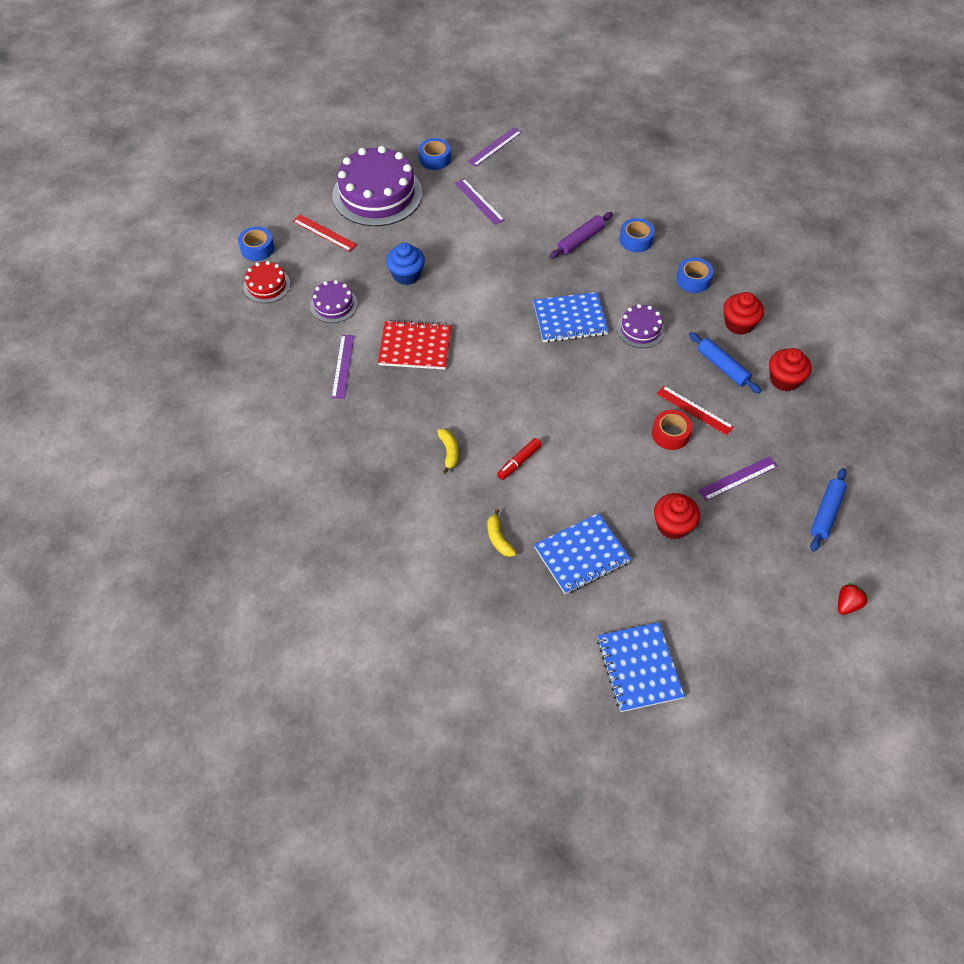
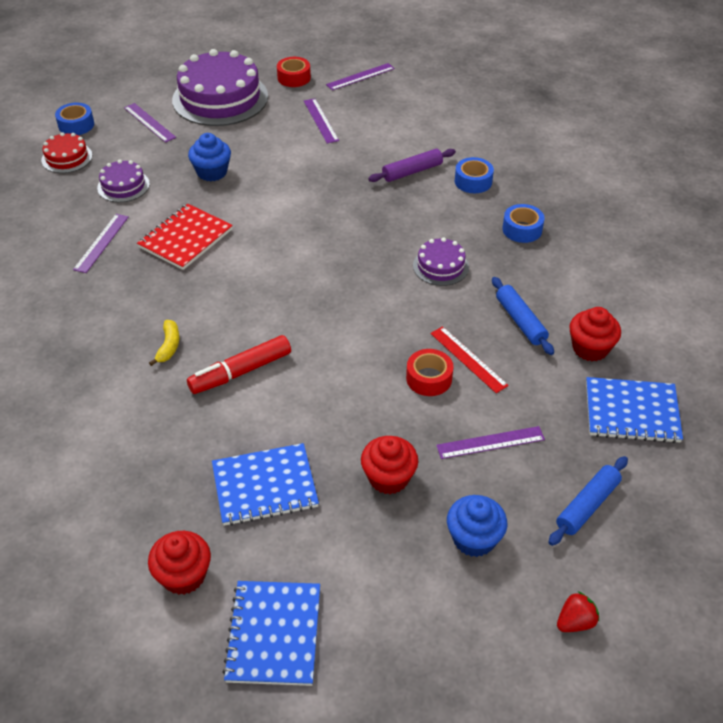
camera: 15 degrees right, 10 degrees down
red ruler [293,214,357,252] -> purple ruler [124,103,176,143]
red notebook [378,320,451,370] -> red notebook turned 75 degrees counterclockwise [137,204,233,270]
blue tape [419,138,451,170] -> red tape [277,57,311,87]
yellow banana [487,509,516,557] -> none
red marker [497,438,542,480] -> red marker [187,335,291,394], size x1.60
blue notebook [533,292,609,343] -> blue notebook moved to [586,377,683,443]
red cupcake [723,292,764,335] -> red cupcake moved to [148,531,211,595]
none -> blue cupcake [447,495,507,557]

